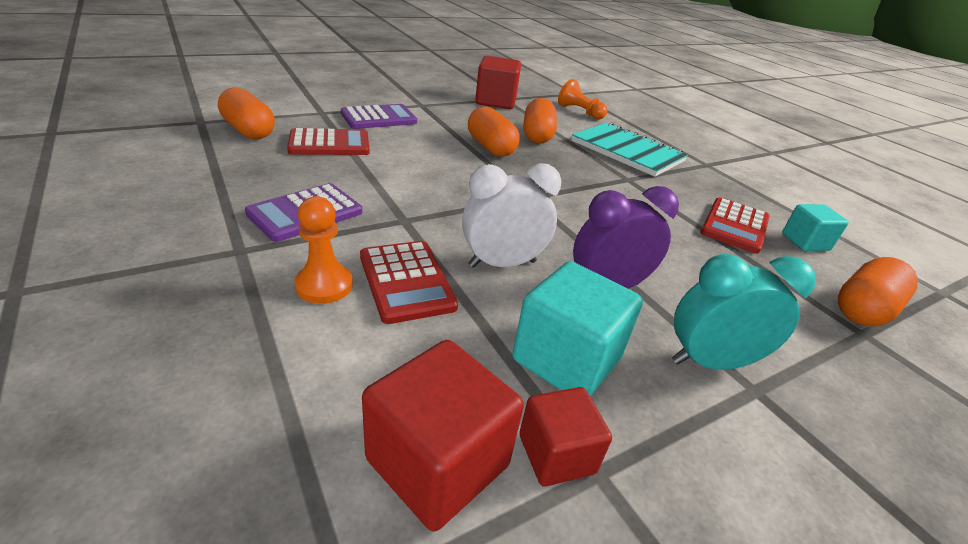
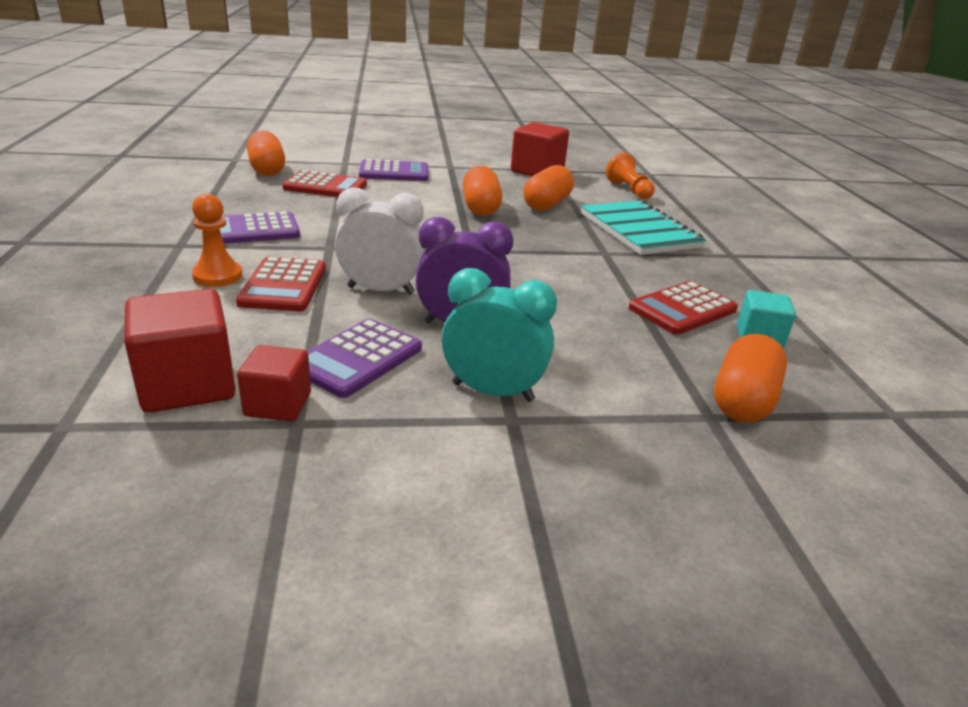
camera: 25 degrees right, 5 degrees down
turquoise cube [512,261,643,397] -> purple calculator [307,319,422,398]
orange capsule [838,257,918,327] -> orange capsule turned 45 degrees counterclockwise [714,334,787,423]

